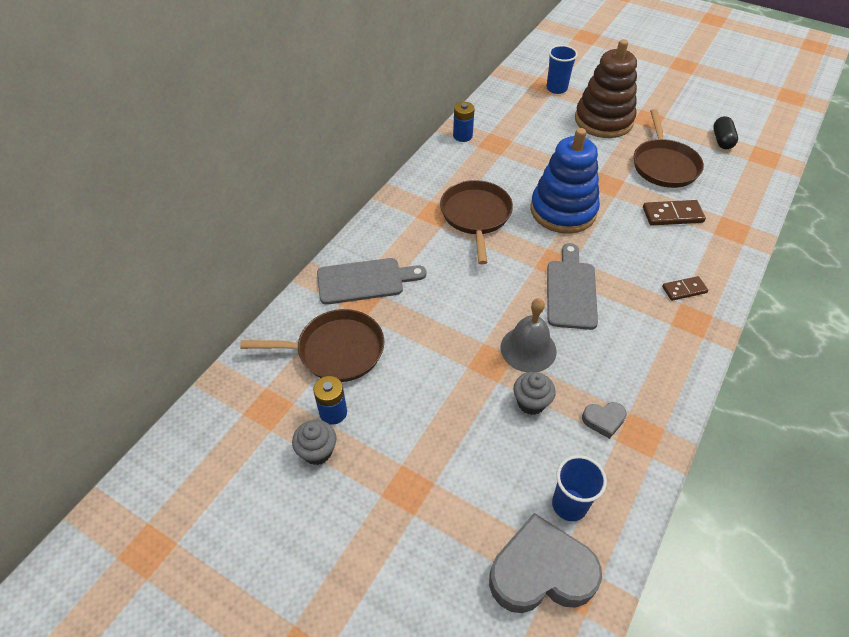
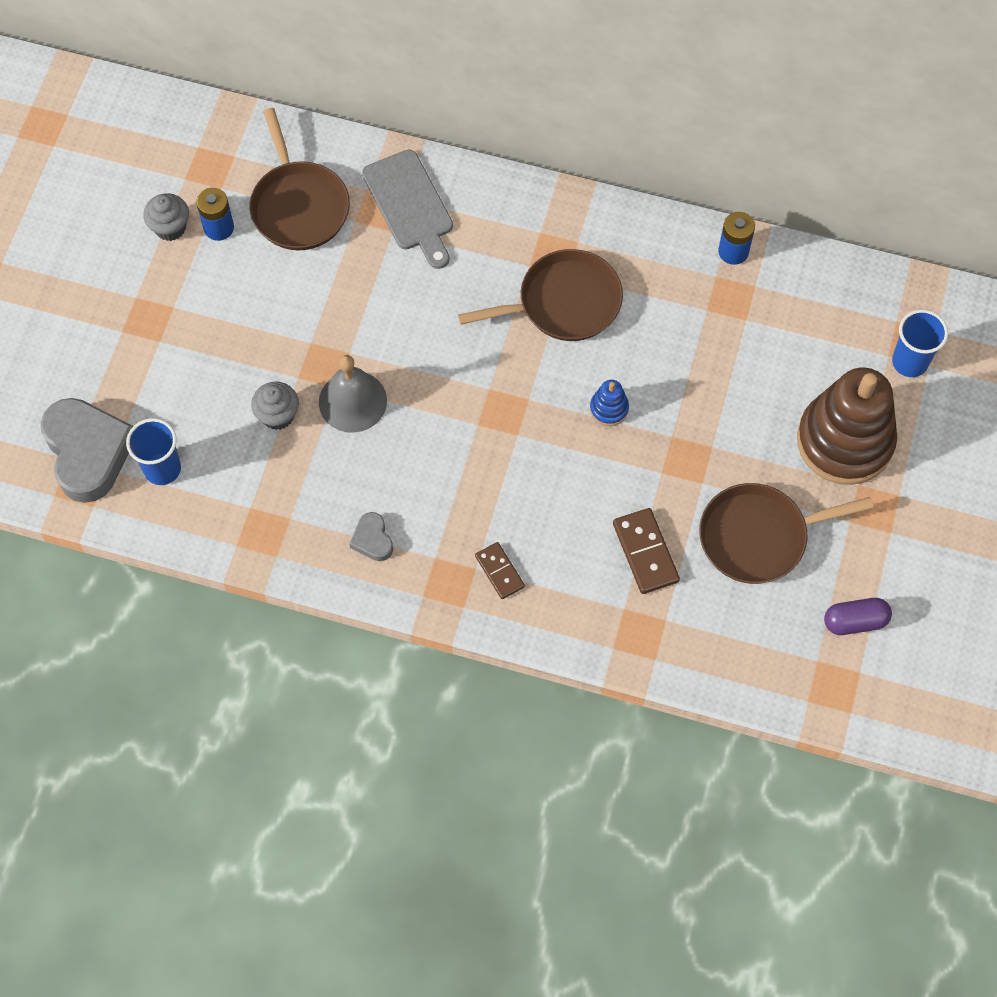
camera: 75 degrees right, 15 degrees up
blue stacking toy [531,128,600,234] -> blue stacking toy [590,380,629,426], size x0.40
grey cutting board [547,243,598,330] -> none
grey heart [582,402,627,439] -> grey heart moved to [349,512,393,561]
black capsule [713,116,738,149] -> purple capsule [824,598,892,635]

